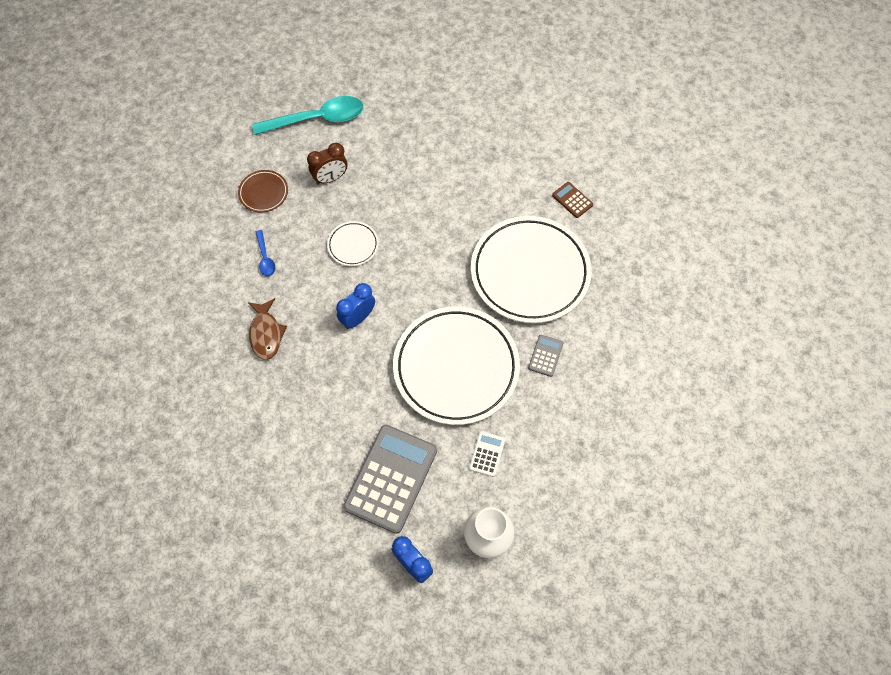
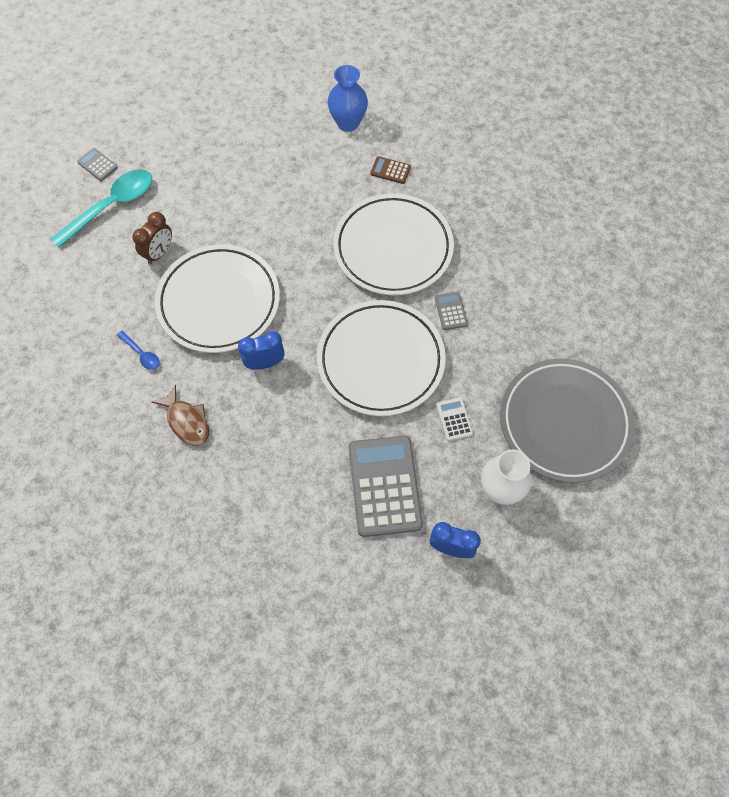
camera: 30 degrees left, 0 degrees up
brown plate [238,170,288,213] -> none
white plate [327,221,379,266] -> white plate [155,244,280,353], size x2.30
blue clock [336,283,375,329] -> blue clock turned 60 degrees clockwise [238,331,285,370]
none -> grey calculator [77,148,118,181]
none -> blue vase [328,65,368,132]
none -> grey plate [500,358,635,483]

